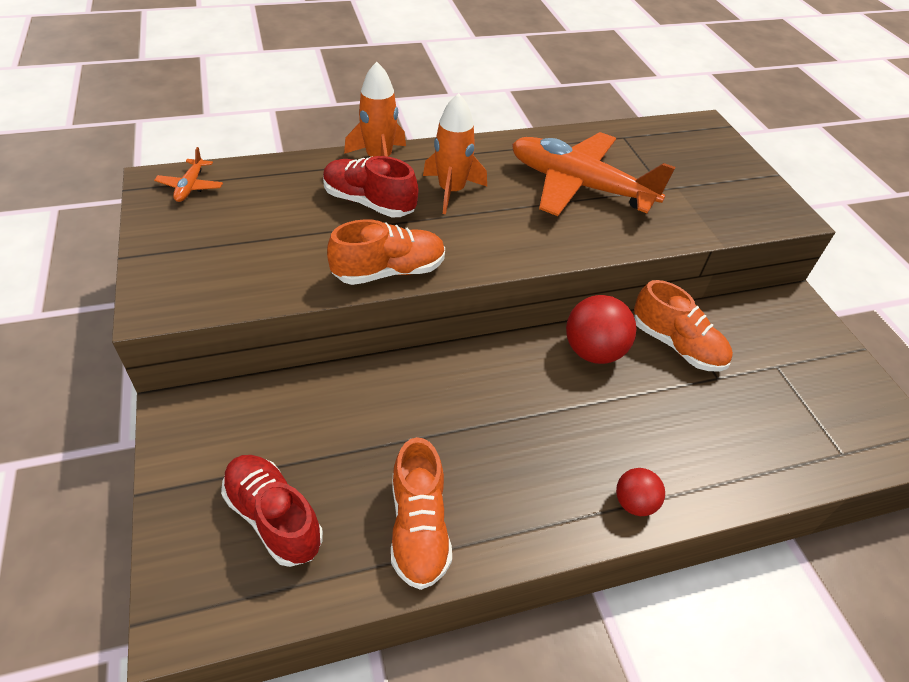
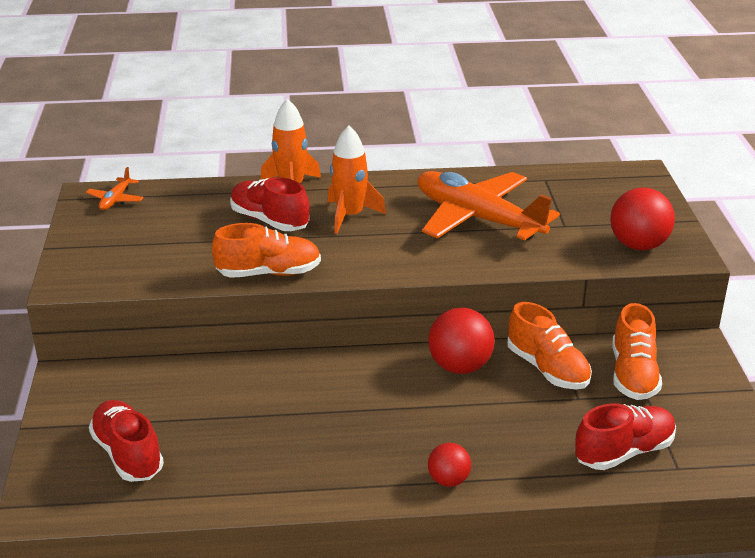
camera: 15 degrees right, 15 degrees down
orange shoe [391,437,452,590] -> orange shoe moved to [612,303,662,400]
none -> red shoe [575,403,676,470]
none -> red ball [610,188,675,250]

